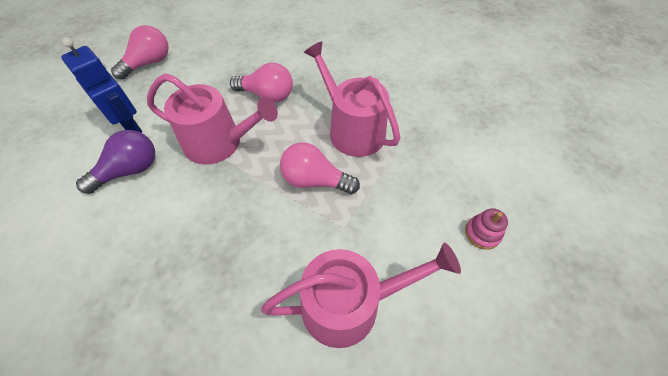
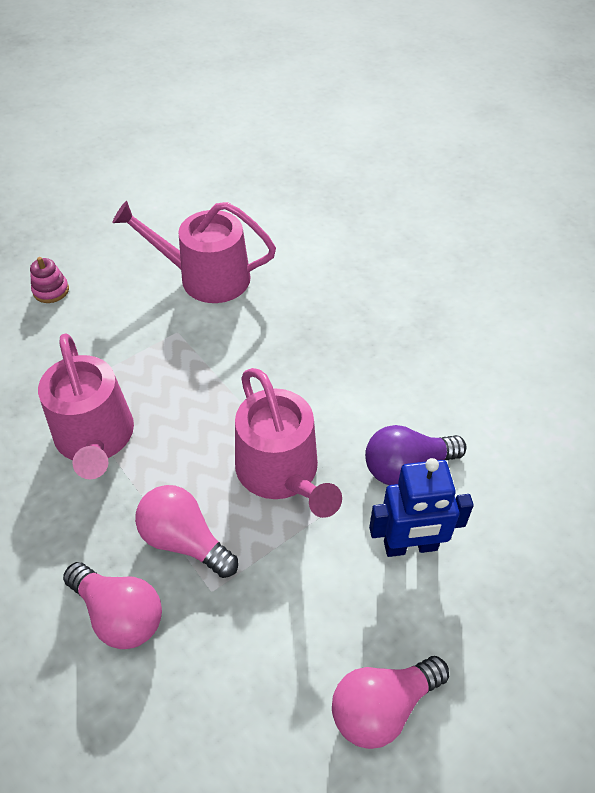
camera: 160 degrees left, 5 degrees down
blue robot [61,38,142,133] -> blue robot turned 75 degrees counterclockwise [369,458,474,557]
pink watering can [147,74,278,165] -> pink watering can turned 150 degrees counterclockwise [235,368,342,518]
pink light bulb [280,142,360,194] -> pink light bulb moved to [63,562,162,649]

